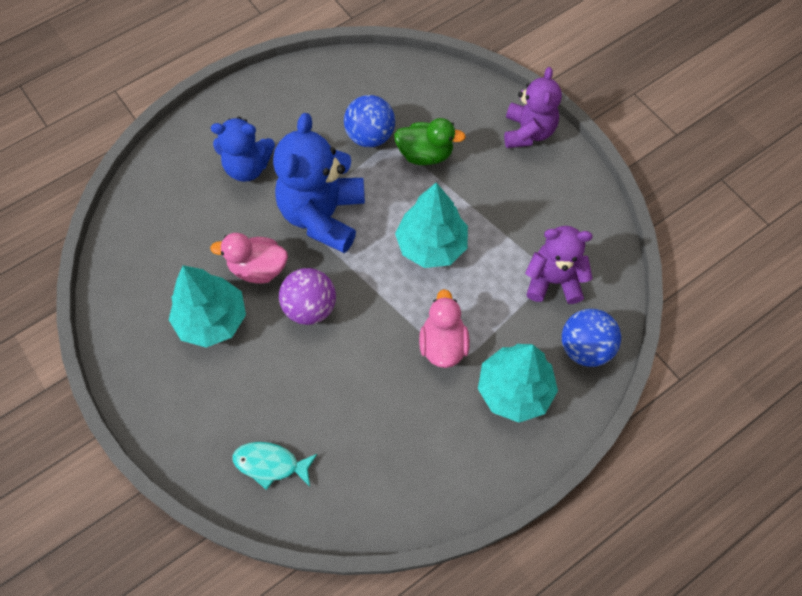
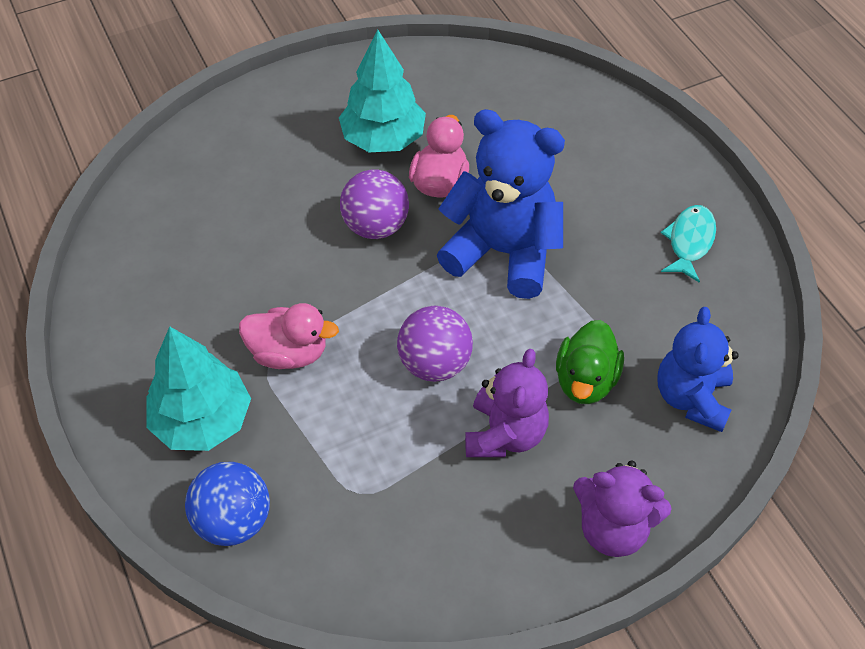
camera: 100 degrees right, 10 degrees down
blue teddy bear [211,116,275,182] -> blue teddy bear moved to [657,307,739,432]
turquoise fish [233,442,317,490] -> turquoise fish moved to [661,205,716,283]
blue ball [344,95,395,147] -> none
turquoise tree [395,183,468,268] -> purple ball [397,306,473,382]
purple teddy bear [525,226,593,304] -> purple teddy bear moved to [465,349,549,457]

